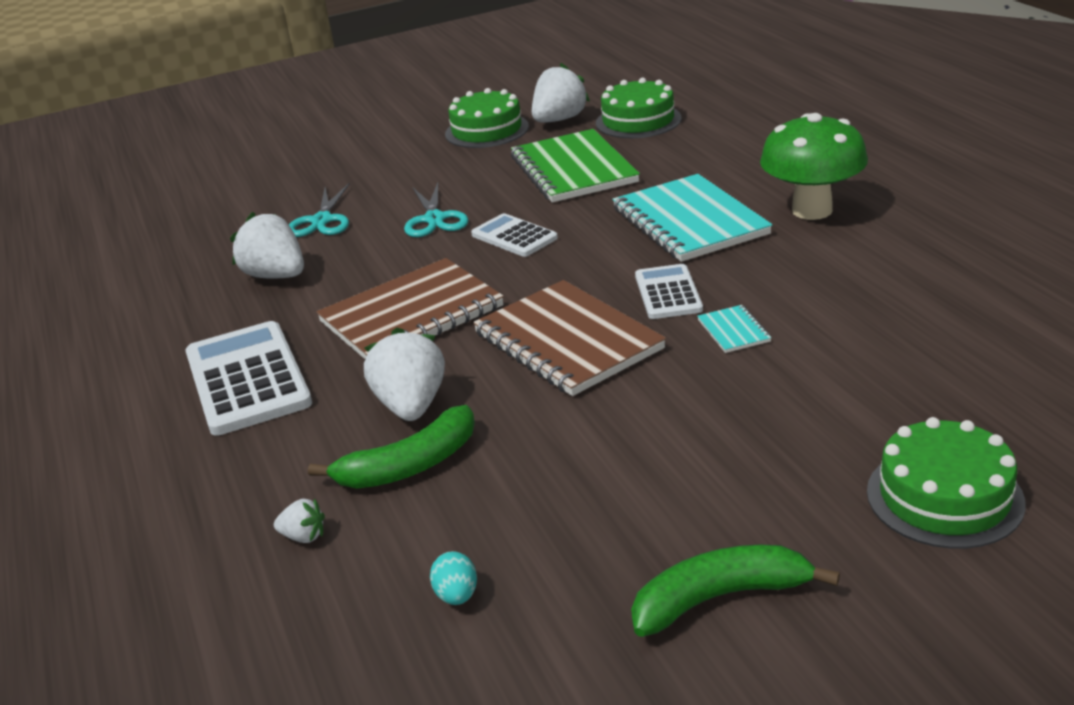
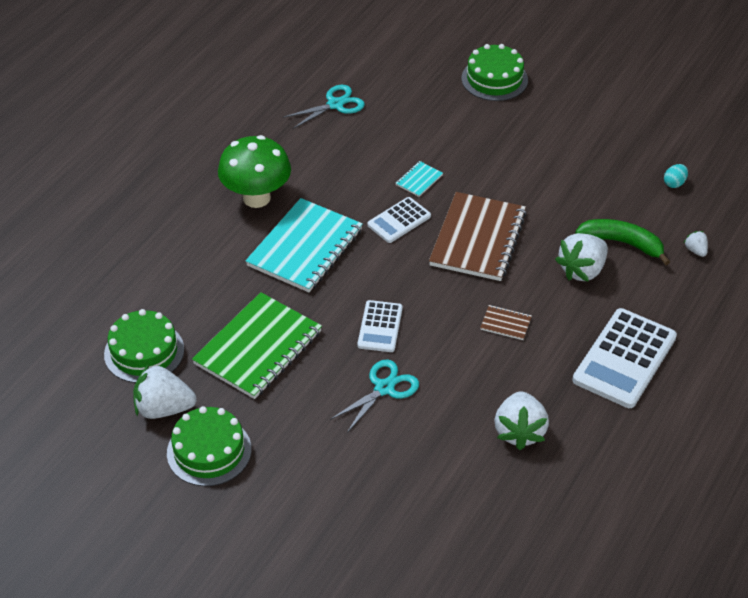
camera: 130 degrees left, 15 degrees up
turquoise scissors [289,183,350,237] -> turquoise scissors moved to [283,85,365,129]
brown notebook [316,258,504,359] -> brown notebook [480,305,532,340], size x0.41
green banana [631,545,840,637] -> none

